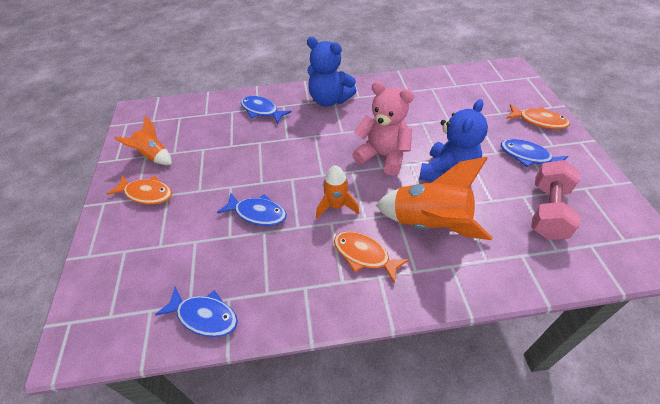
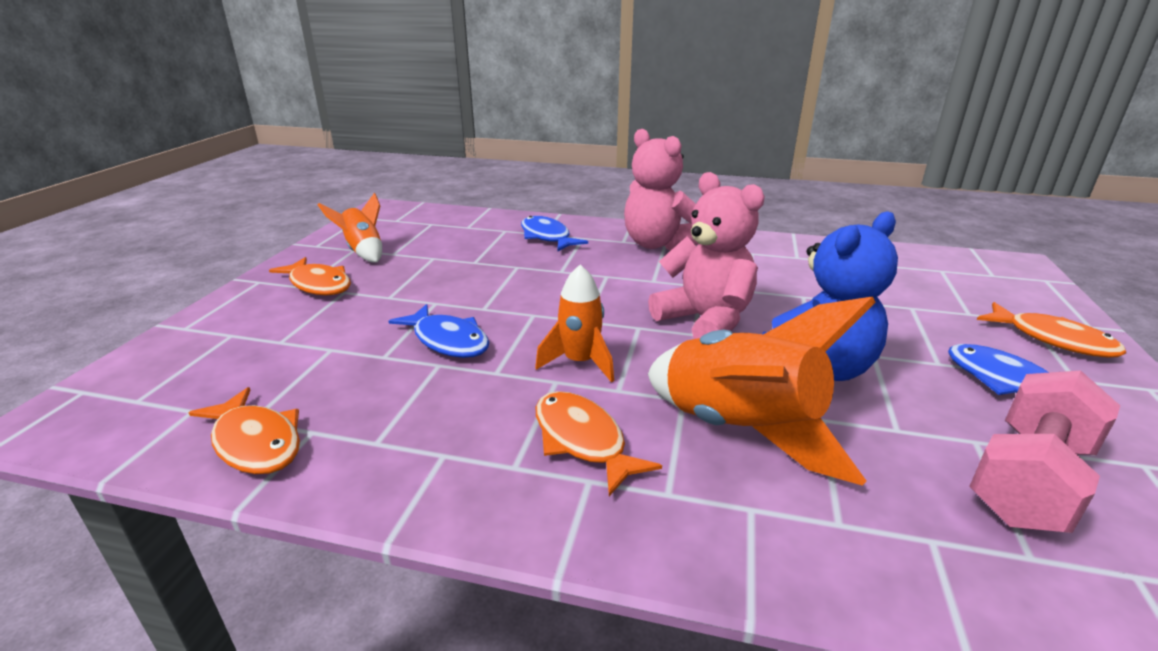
camera: 20 degrees right, 20 degrees down
blue fish [155,287,238,337] -> orange fish [189,387,300,474]
blue teddy bear [307,37,357,107] -> pink teddy bear [624,129,699,251]

